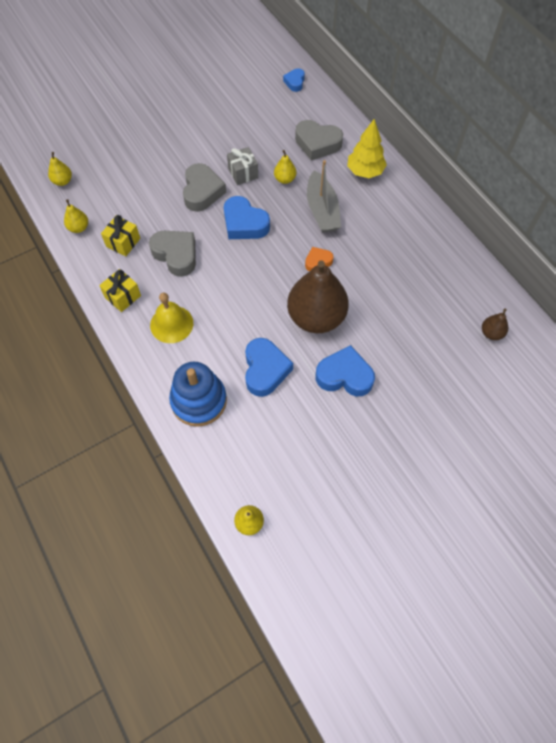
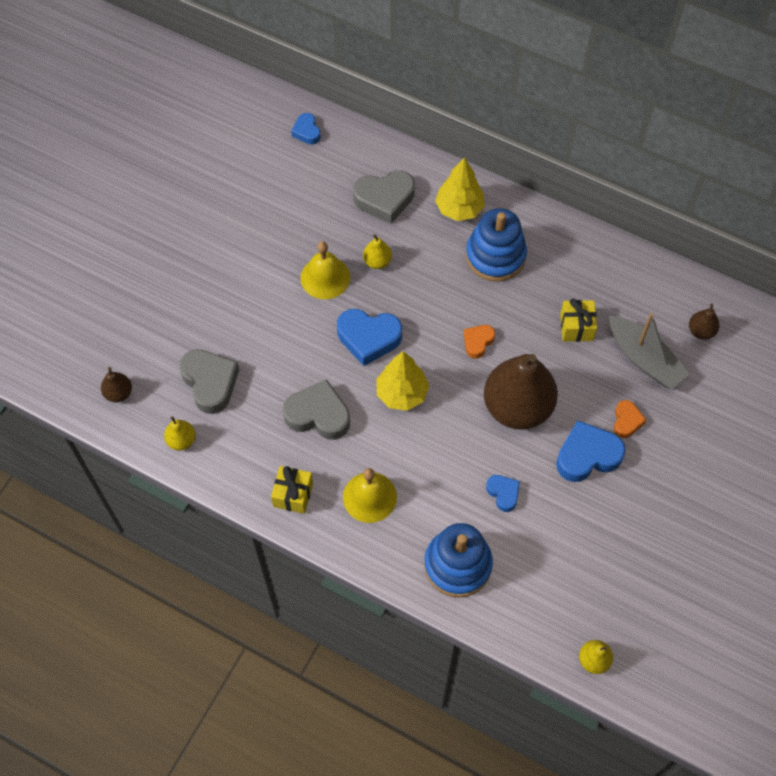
camera: 30 degrees left, 0 degrees up
yellow pear [48,152,72,186] -> brown pear [101,367,132,402]
yellow gift [101,215,140,256] -> yellow gift moved to [560,298,597,342]
grey heart [183,163,226,212] -> grey heart moved to [179,349,239,414]
grey gift [227,147,258,185] -> yellow bell [301,241,350,299]
blue heart [245,338,293,397] -> blue heart [486,475,520,512], size x0.55
grey boat [307,160,341,233] -> grey boat moved to [609,313,690,389]
none -> yellow tree [376,351,429,411]
none -> blue stacking toy [466,208,527,281]
none -> orange heart [614,400,646,438]

